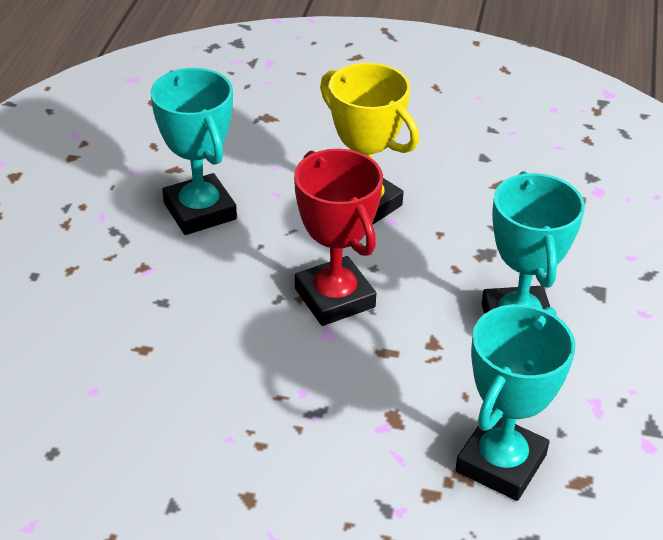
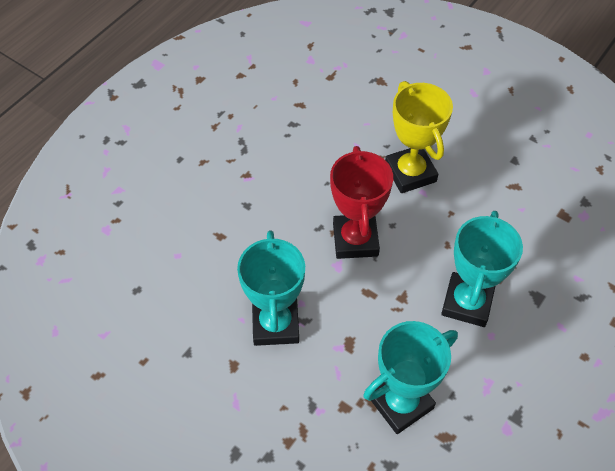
camera: 25 degrees right, 15 degrees up
turquoise trophy [151,68,237,235] -> turquoise trophy moved to [237,230,305,346]

